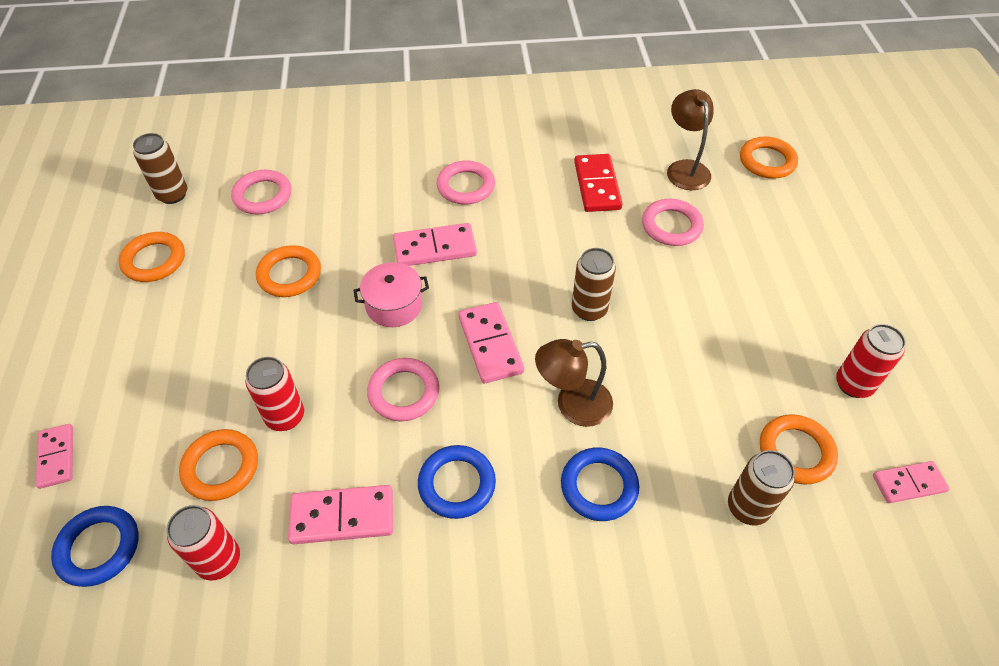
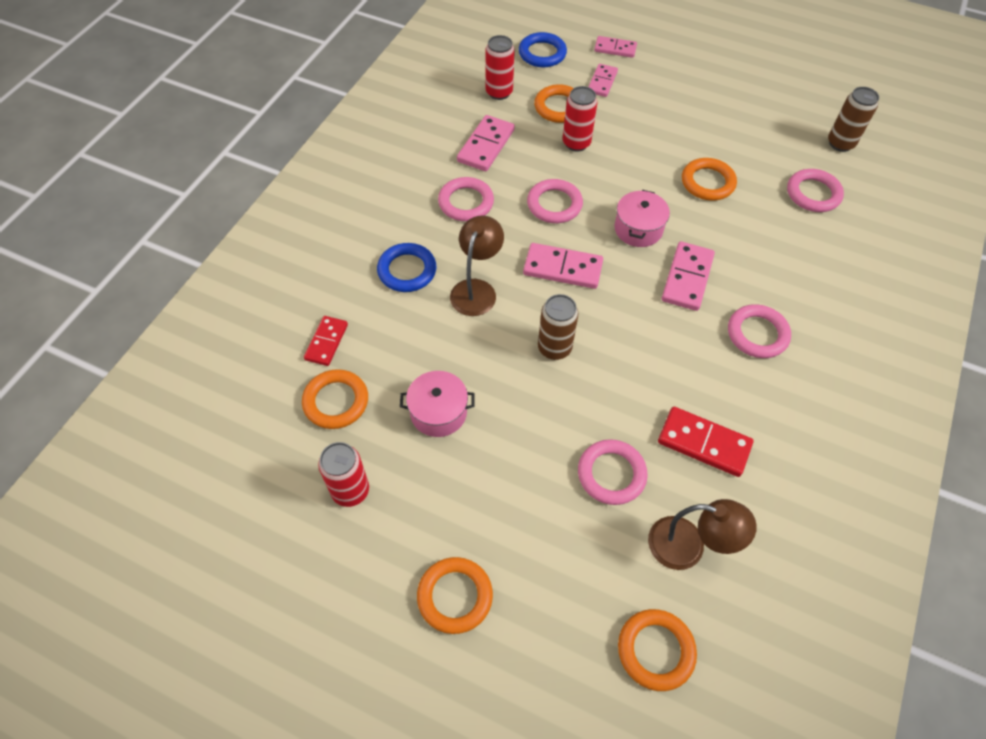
camera: 120 degrees right, 5 degrees up
orange ring [119,232,185,282] -> orange ring moved to [417,557,493,634]
blue ring [418,445,496,519] -> pink ring [438,177,494,221]
brown can [728,450,795,525] -> red domino [304,316,348,366]
pink domino [873,461,950,503] -> pink domino moved to [588,64,618,97]
none -> pink pot [400,371,475,437]

